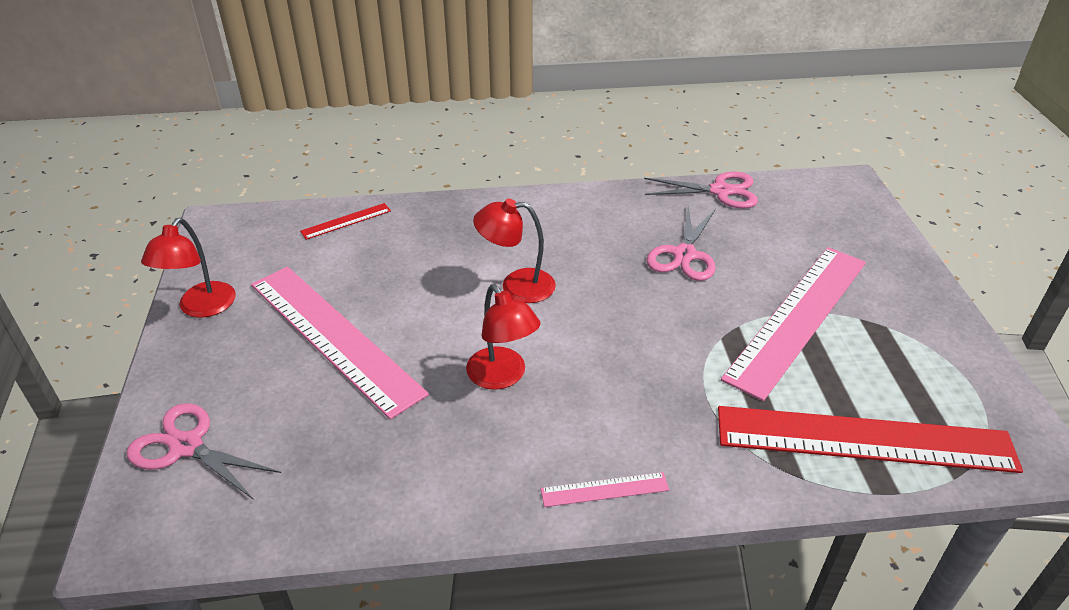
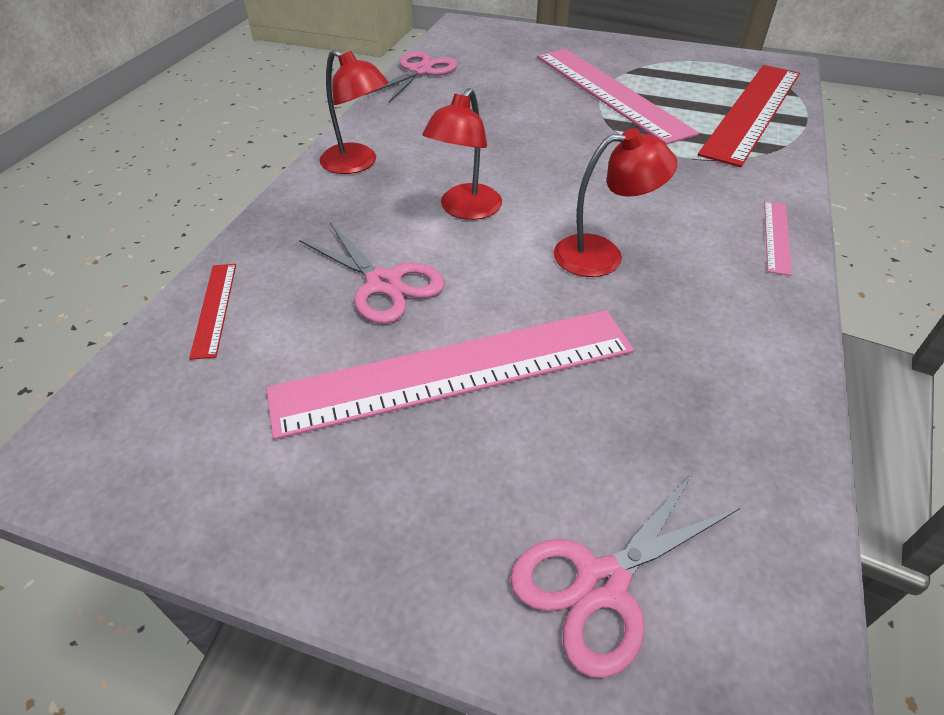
camera: 65 degrees left, 5 degrees up
red lamp [141,218,236,318] -> red lamp moved to [320,49,388,174]
pink scissors [647,206,716,281] -> pink scissors moved to [299,223,445,324]

